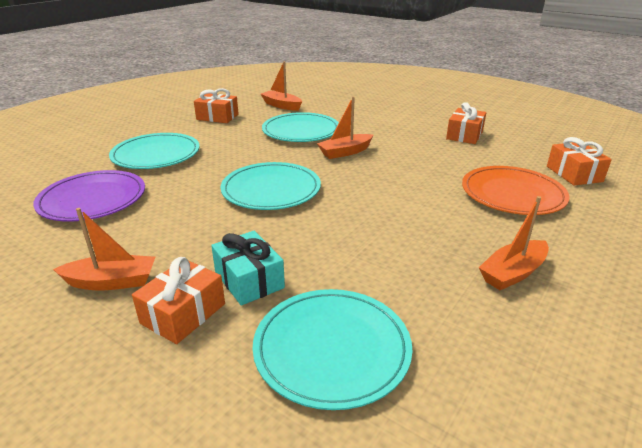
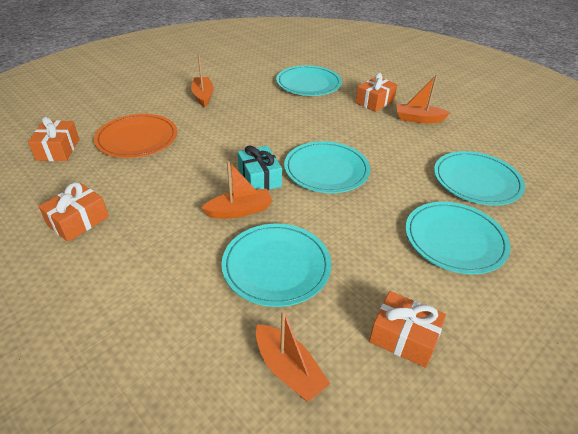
camera: 170 degrees left, 10 degrees up
purple plate [33,170,145,222] -> turquoise plate [434,151,525,205]
turquoise gift [211,231,285,306] -> turquoise gift moved to [238,145,282,190]
orange boat [479,196,549,290] -> orange boat turned 75 degrees counterclockwise [191,55,214,107]

